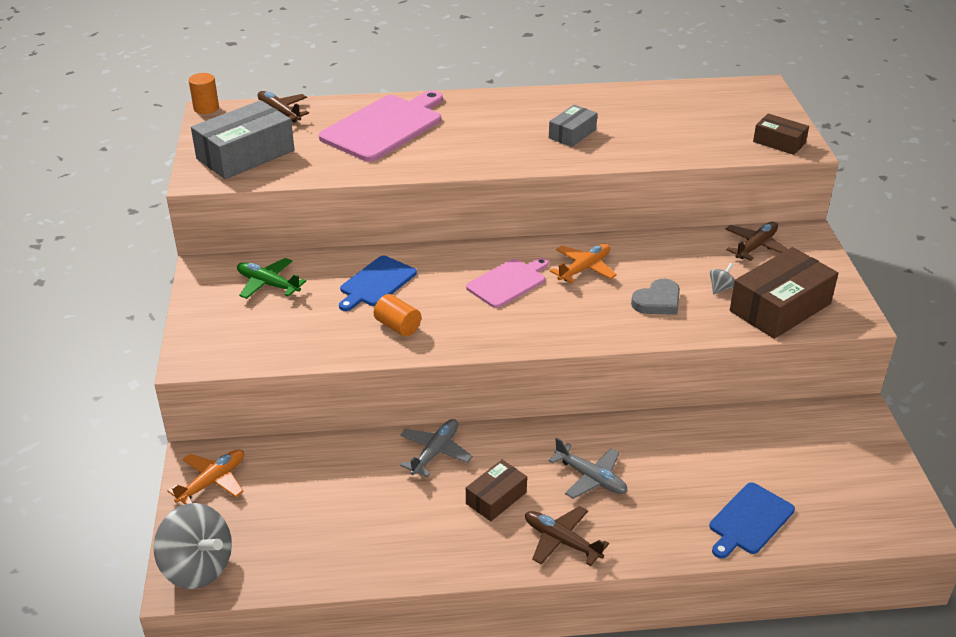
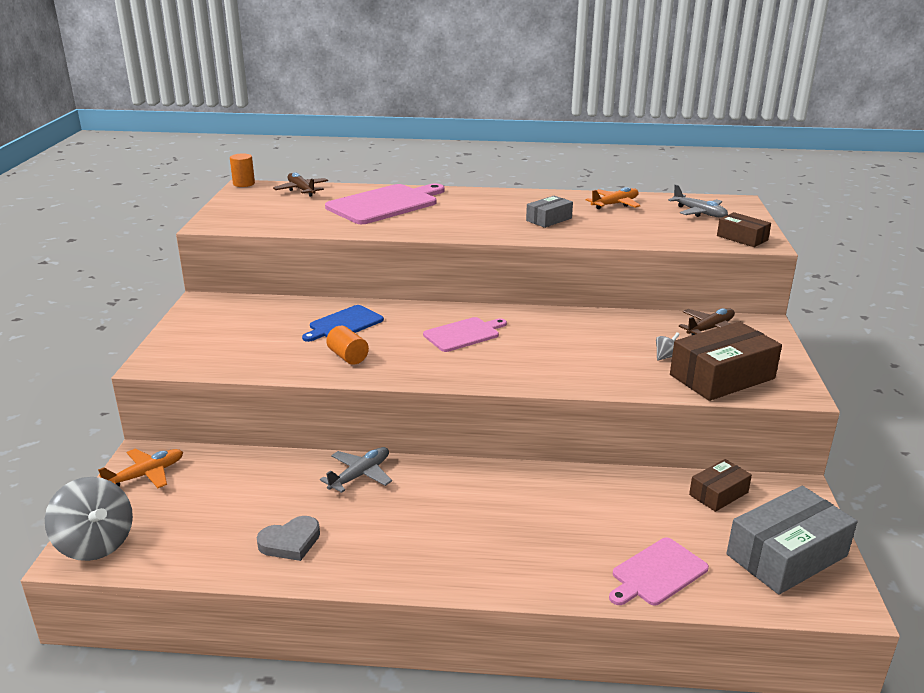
camera: 10 degrees right, 10 degrees down
grey box [191,100,295,179] -> grey box moved to [726,486,857,595]
green plane [237,258,307,299] -> none
brown box [466,460,527,521] -> brown box moved to [689,459,752,512]
brown plane [525,506,609,566] -> none
grey plane [548,438,628,499] -> grey plane moved to [668,185,728,218]
orange plane [550,244,617,283] -> orange plane moved to [585,187,641,209]
grey heart [631,279,680,315] -> grey heart moved to [257,516,320,561]
blue cutting board [709,482,795,559] -> pink cutting board [609,538,709,606]

